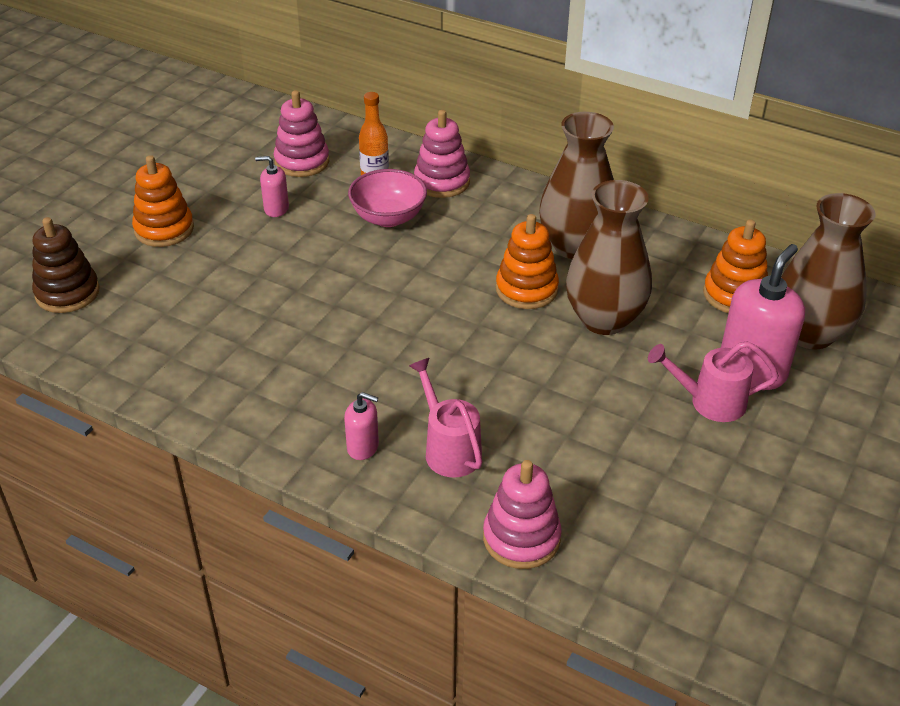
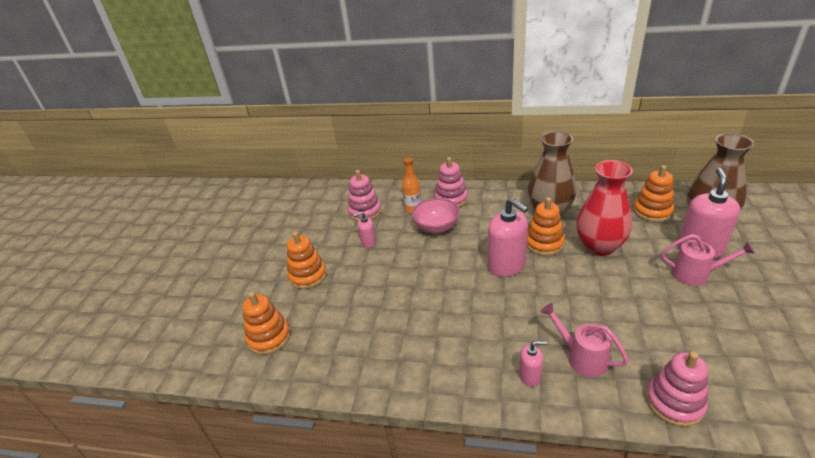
camera: 15 degrees left, 5 degrees down
brown stacking toy [32,217,100,313] -> orange stacking toy [243,292,291,355]
brown vase [566,180,652,335] -> red vase [576,160,633,256]
pink watering can [648,341,779,422] -> pink watering can turned 150 degrees counterclockwise [661,234,755,286]
none -> pink soap dispenser [488,198,528,277]

